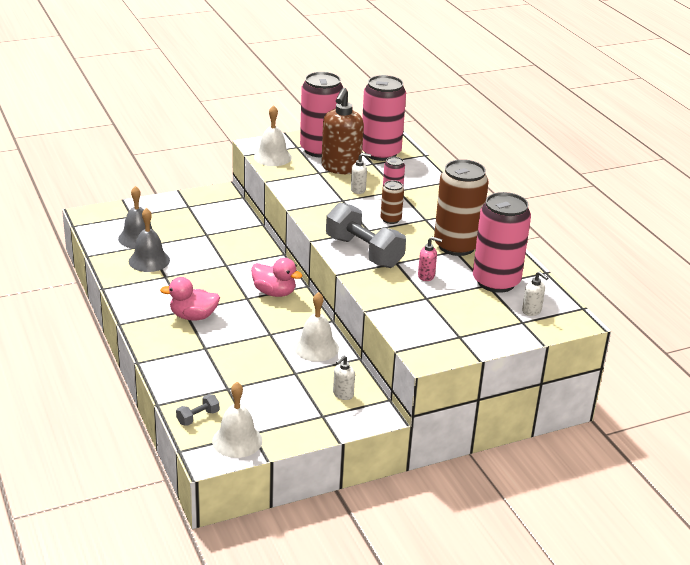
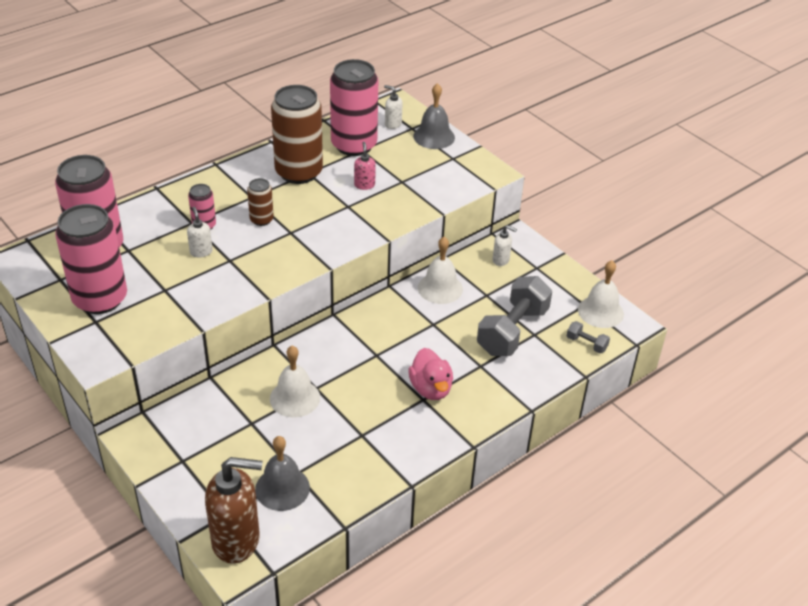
camera: 105 degrees left, 10 degrees up
grey bell [129,208,170,272] -> grey bell moved to [413,83,455,149]
pink duck [251,258,303,297] -> none
white bell [254,105,292,166] -> white bell moved to [270,346,320,418]
brown soap dispenser [321,88,364,174] -> brown soap dispenser moved to [205,457,263,564]
grey dumbbell [326,202,406,268] -> grey dumbbell moved to [477,276,552,356]
white soap dispenser [522,271,548,316] -> white soap dispenser turned 90 degrees counterclockwise [384,85,403,129]

